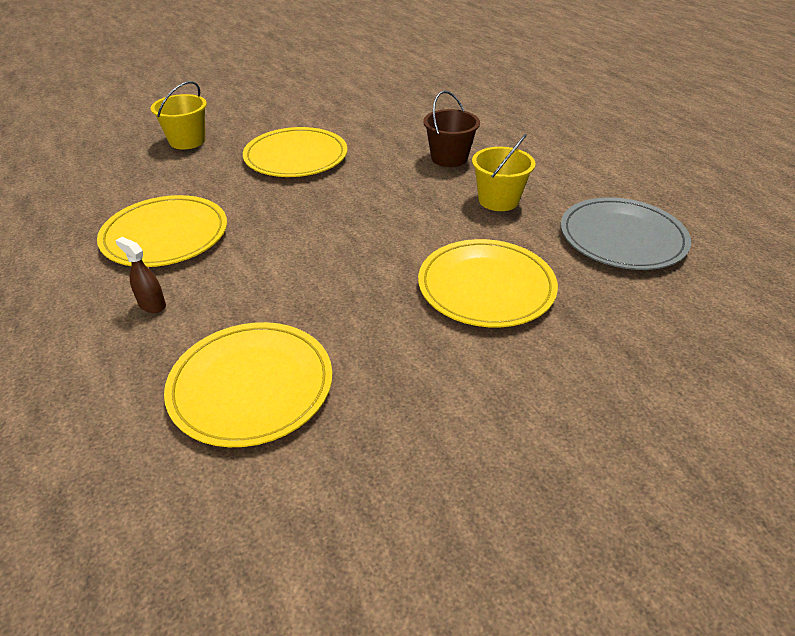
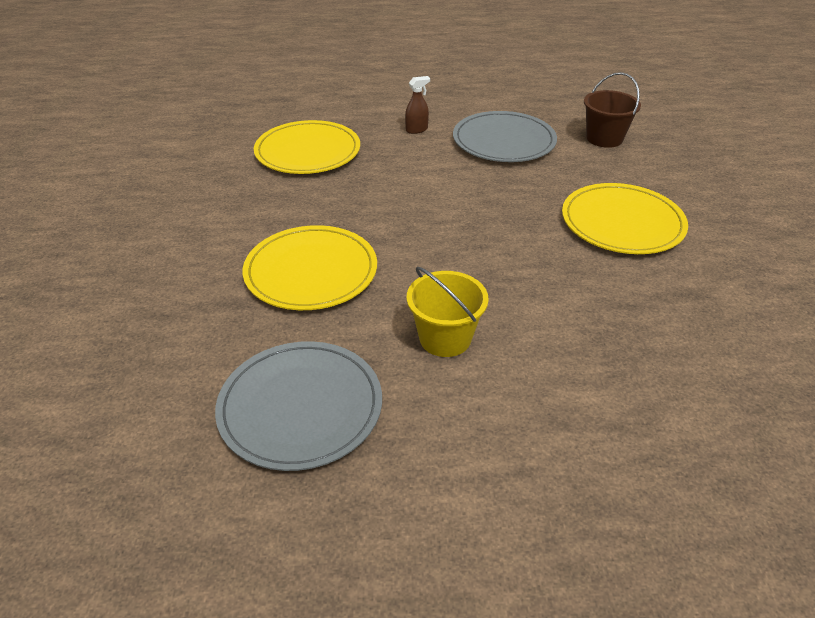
camera: 115 degrees right, 0 degrees up
yellow plate [97,195,227,267] -> grey plate [453,111,557,162]
yellow bucket [151,81,207,149] -> none
brown bucket [423,91,480,167] -> brown bucket moved to [584,72,641,148]

